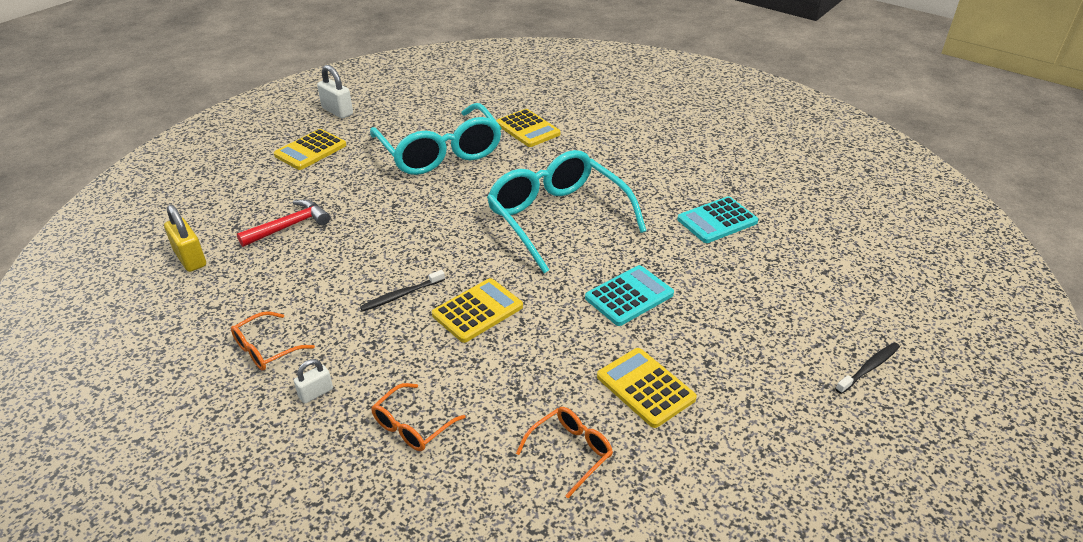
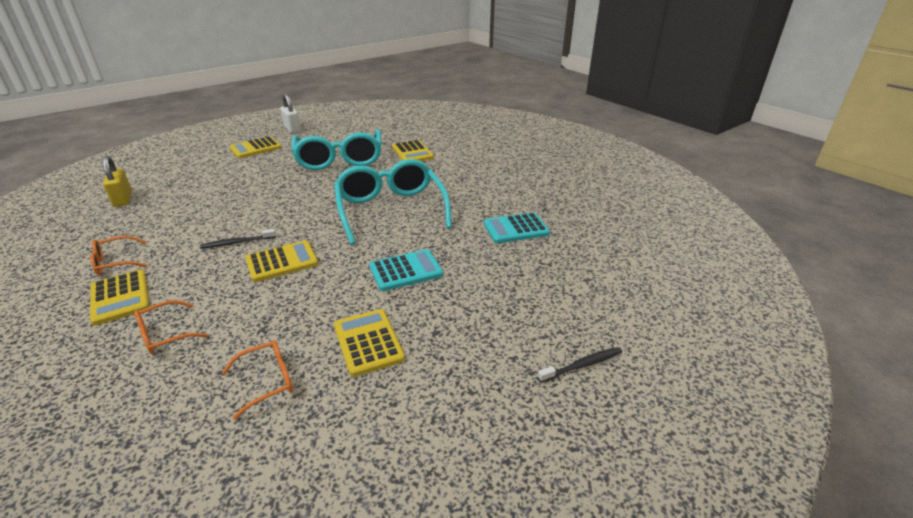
camera: 15 degrees right, 5 degrees down
red hammer [237,199,330,247] -> none
white padlock [294,359,333,404] -> yellow calculator [90,270,150,325]

